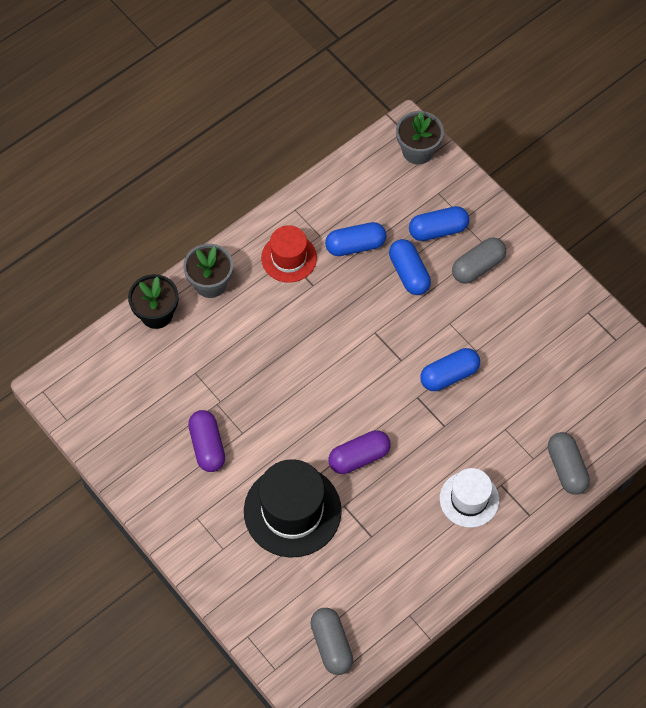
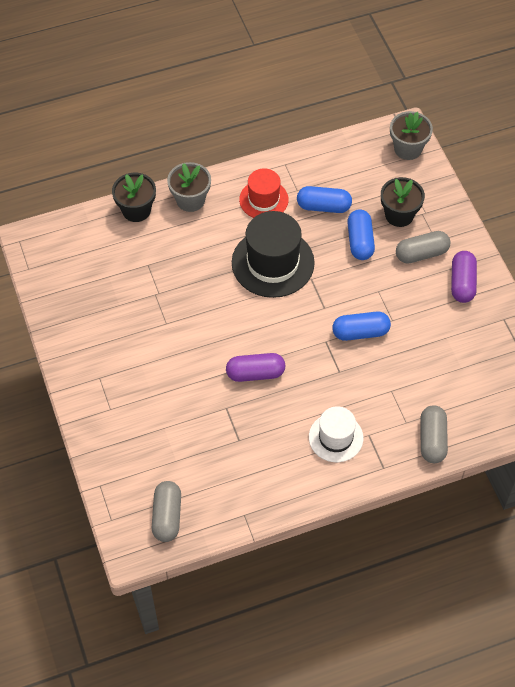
camera: 20 degrees right, 5 degrees down
purple capsule [188,410,225,472] -> purple capsule moved to [451,251,477,303]
black hat [244,459,342,558] -> black hat moved to [232,211,315,298]
blue capsule [409,206,469,241] -> black flower pot [381,177,425,227]

